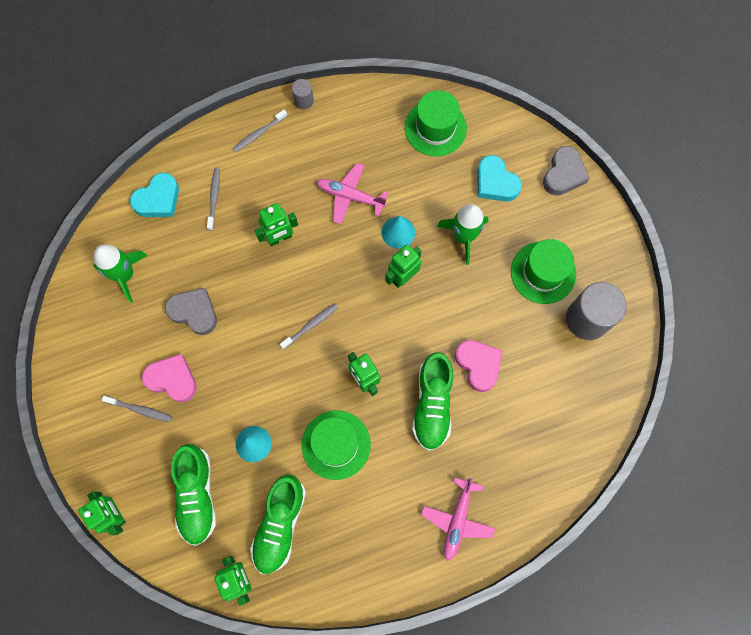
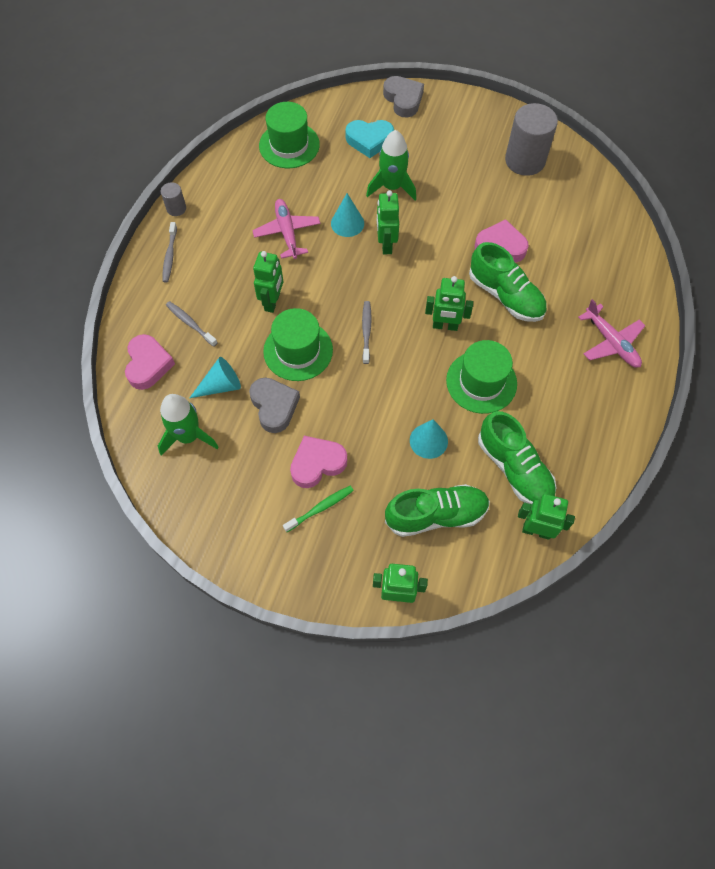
camera: 50 degrees left, 10 degrees down
grey toothbrush [102,396,172,422] -> green toothbrush [283,486,354,532]
turquoise heart [130,172,179,217] -> pink heart [125,334,175,390]
grey heart [165,288,217,335] -> grey heart turned 90 degrees clockwise [249,378,300,433]
green shoe [171,444,216,546] -> green shoe turned 45 degrees counterclockwise [385,484,490,537]
pink plane [316,163,388,224] -> pink plane turned 105 degrees clockwise [252,199,321,259]
green hat [511,239,576,304] -> green hat moved to [263,308,333,381]
none -> turquoise cone [190,357,241,398]

